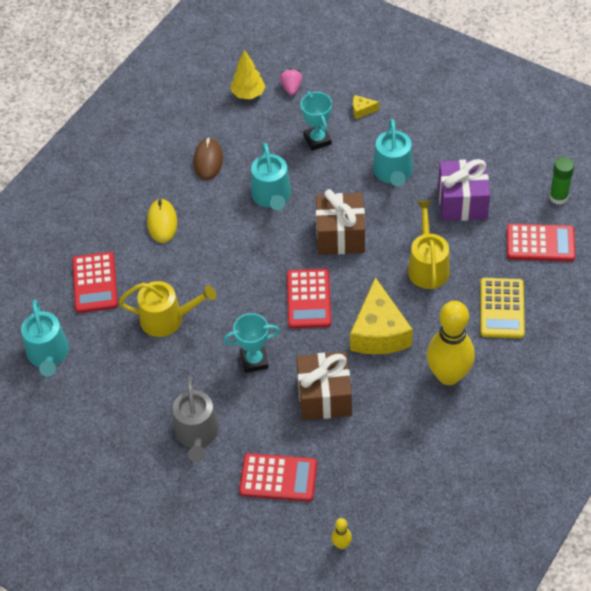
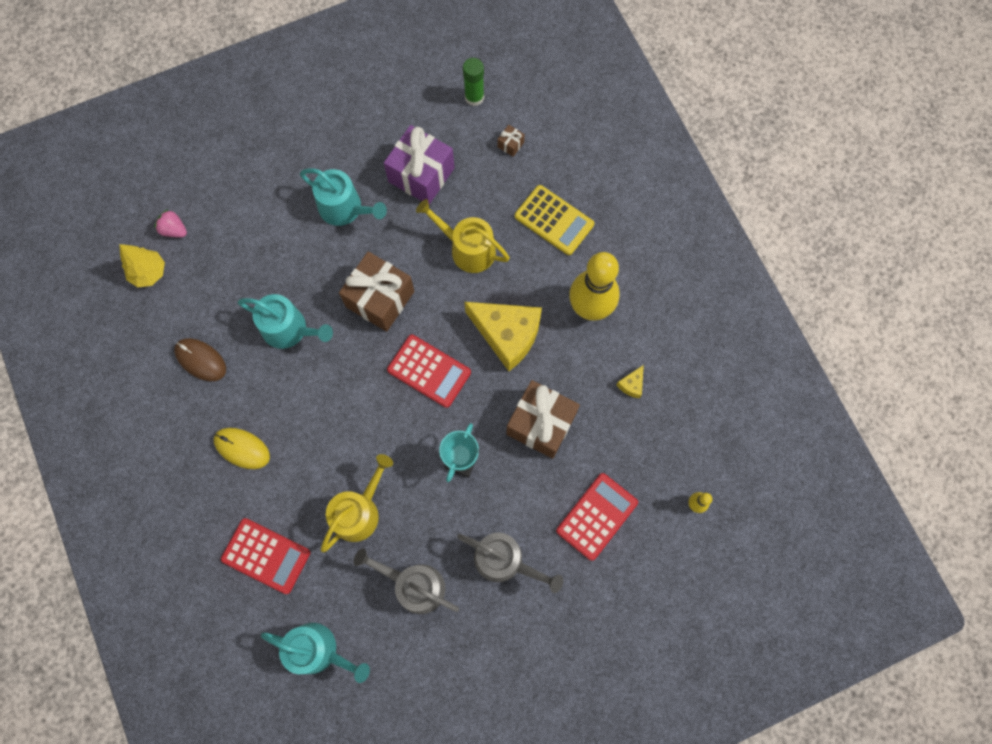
camera: 60 degrees left, 20 degrees up
turquoise trophy [301,91,332,151] -> none
yellow cheese [353,95,379,119] -> yellow cheese moved to [616,365,644,398]
red calculator [507,224,575,261] -> brown gift [497,125,525,157]
none -> grey watering can [353,548,459,614]

